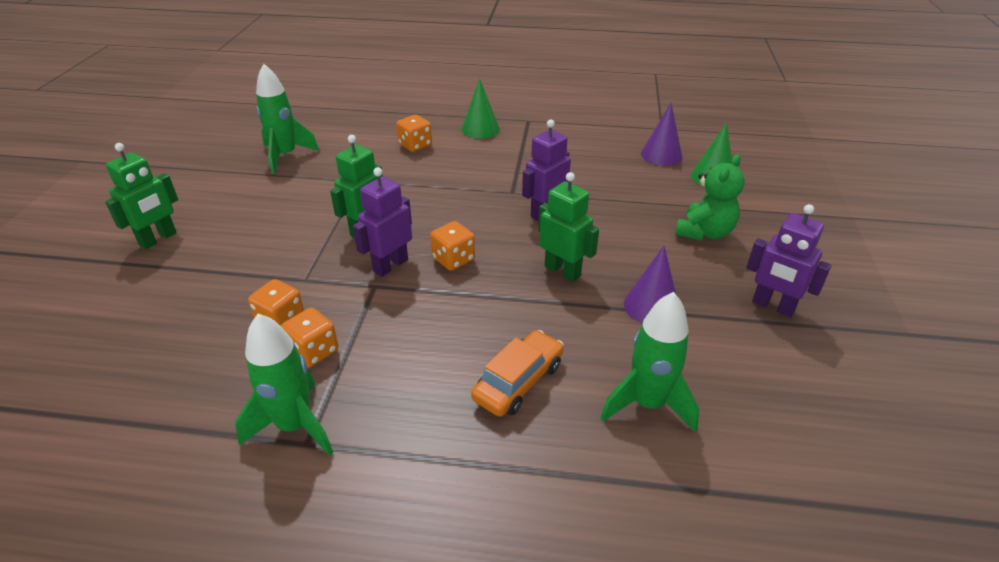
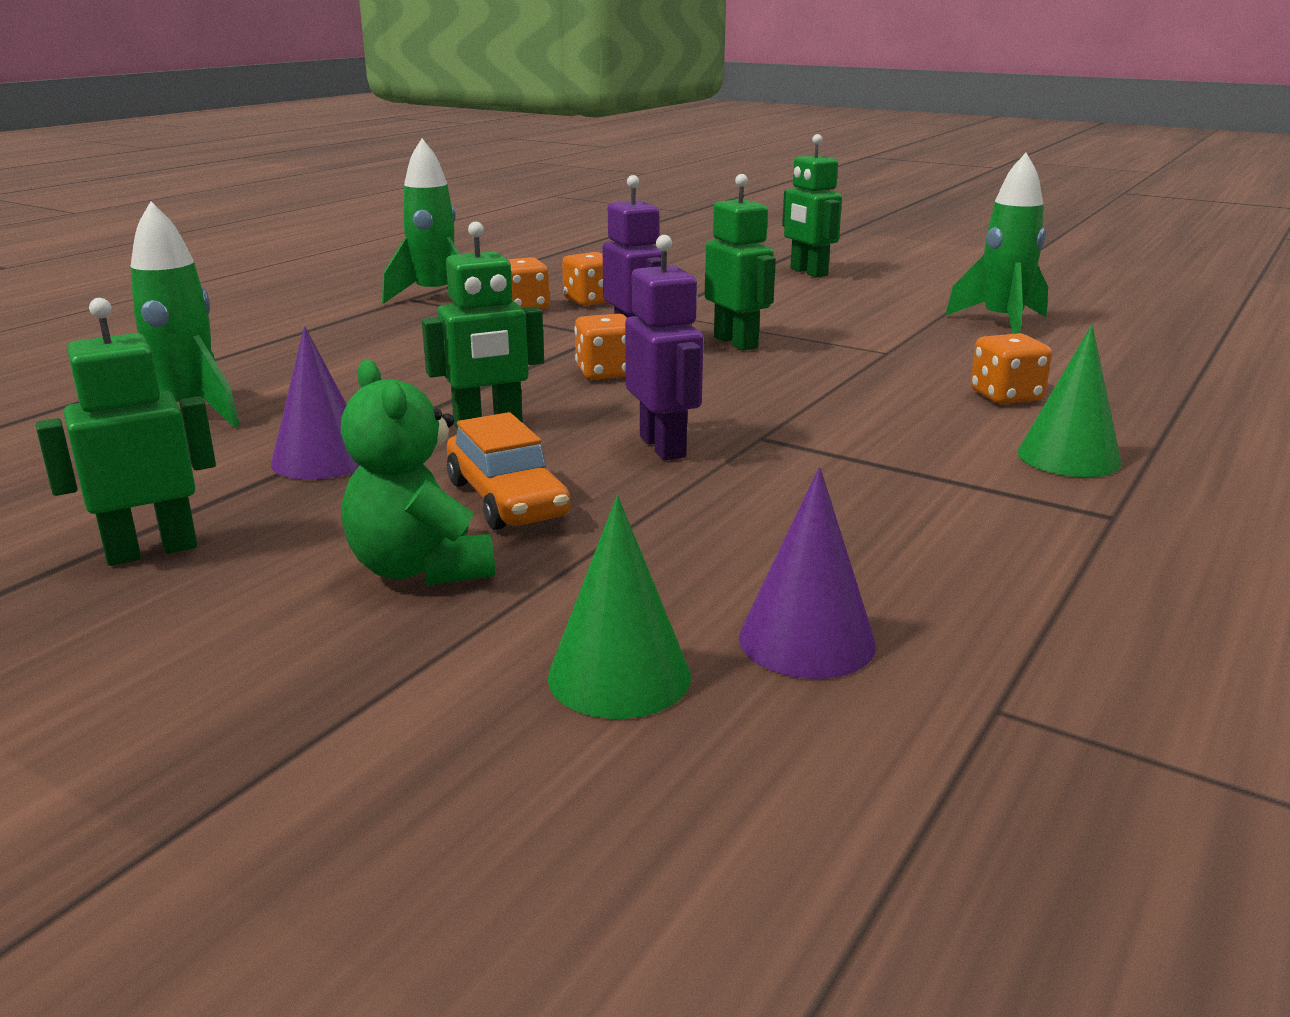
camera: 115 degrees right, 15 degrees down
orange car [471,330,564,417] -> orange car moved to [447,412,570,530]
purple robot [746,204,831,317] -> green robot [36,298,216,566]

